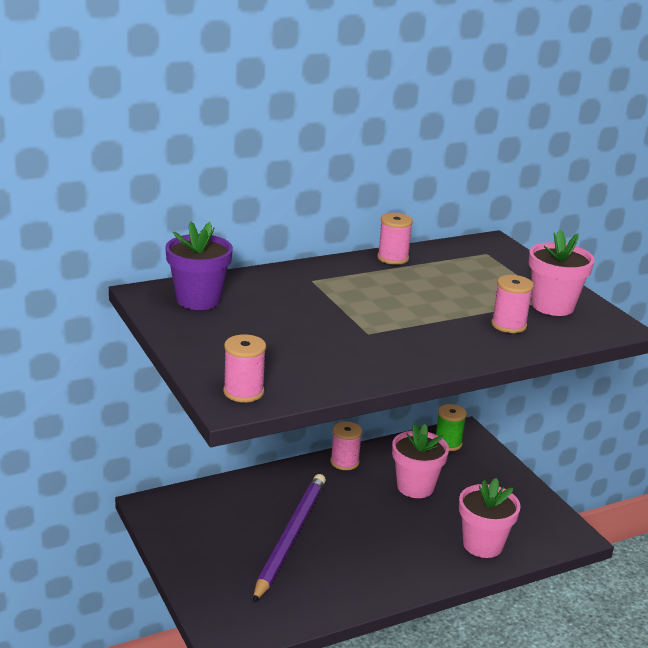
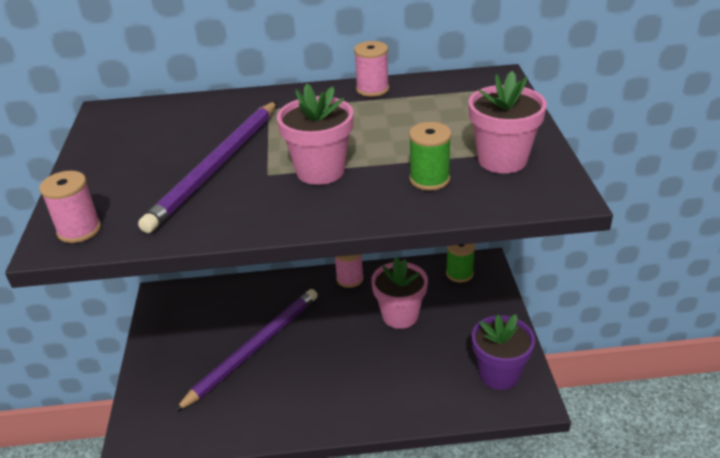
camera: 25 degrees right, 10 degrees up
purple flower pot [165,221,233,310] -> purple flower pot moved to [472,314,535,390]
pink flower pot [459,478,521,558] -> pink flower pot moved to [277,83,353,185]
pink spool [491,275,534,333] -> green spool [409,122,452,191]
none -> purple pencil [138,101,277,233]

